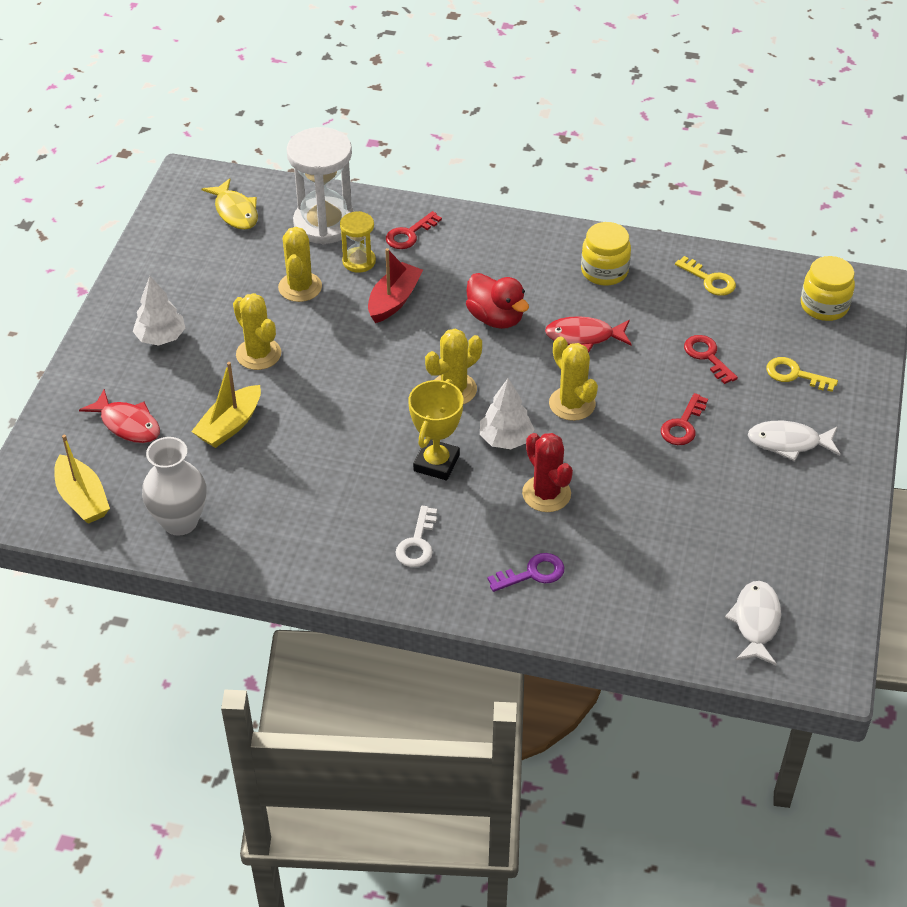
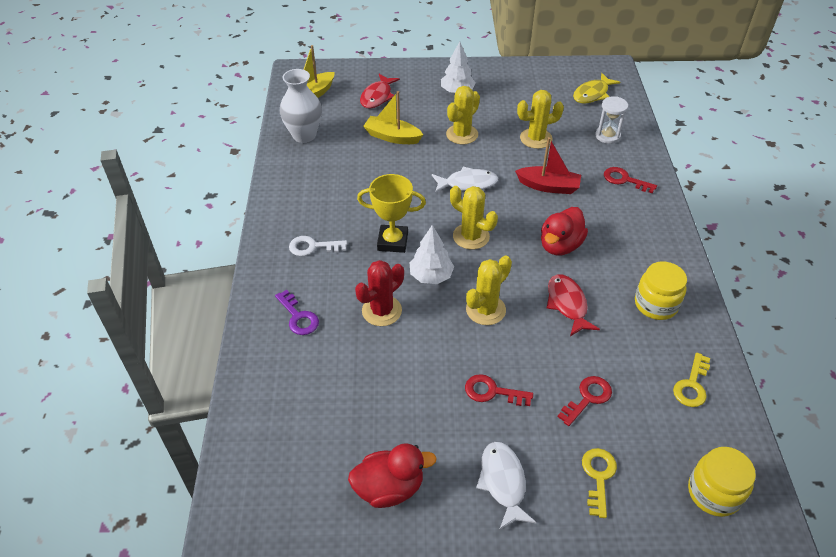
camera: 75 degrees right, 0 degrees up
white hourglass [286,127,355,244] -> white hourglass [595,96,628,144], size x0.52
yellow hourglass [340,211,376,273] -> none
white fish [725,581,781,666] -> white fish moved to [432,167,498,193]
none -> red duck [348,444,437,508]

